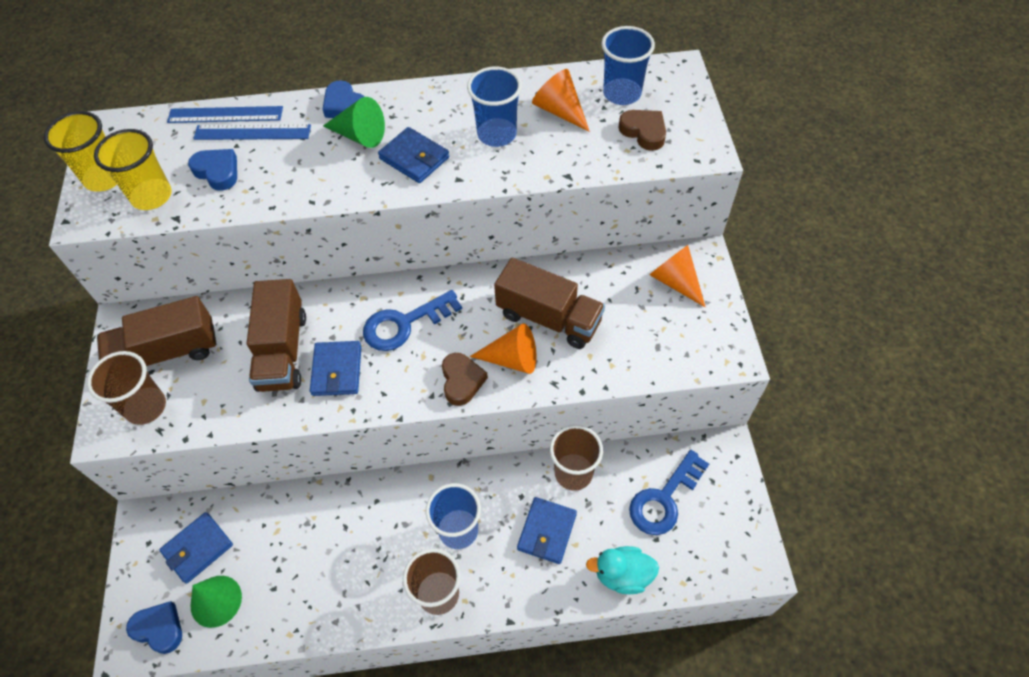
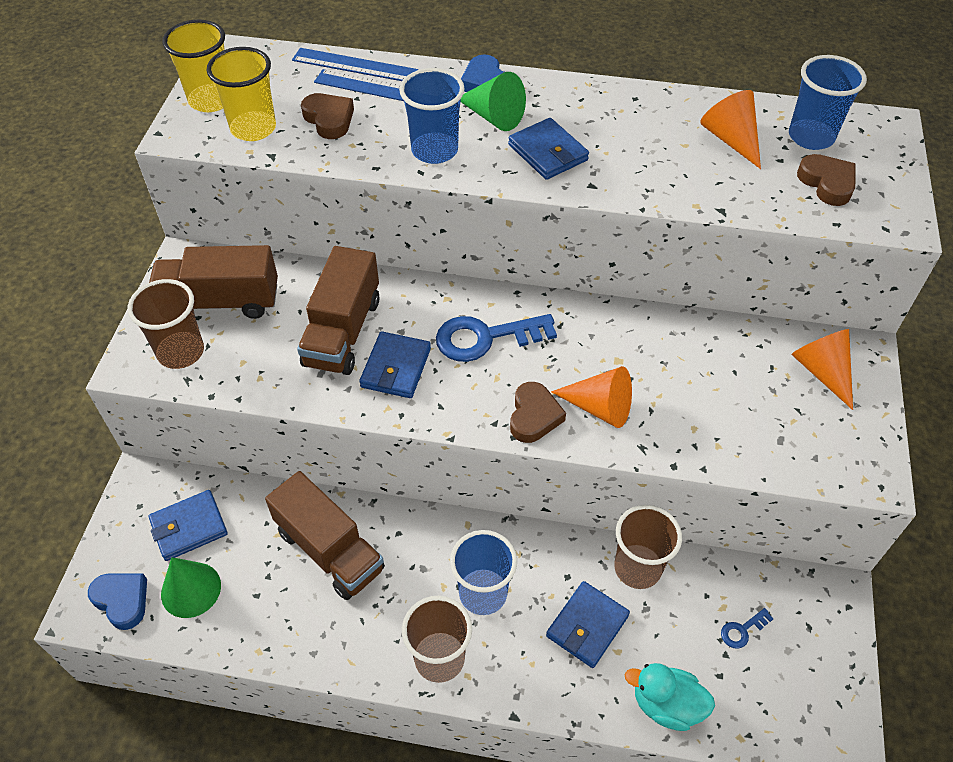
camera: 15 degrees right, 5 degrees down
blue heart [188,149,237,191] -> brown heart [301,93,354,139]
blue cup [467,67,522,147] -> blue cup moved to [399,68,465,164]
brown truck [494,258,605,349] -> brown truck moved to [265,471,385,600]
blue key [629,450,709,535] -> blue key [721,608,773,649], size x0.45

